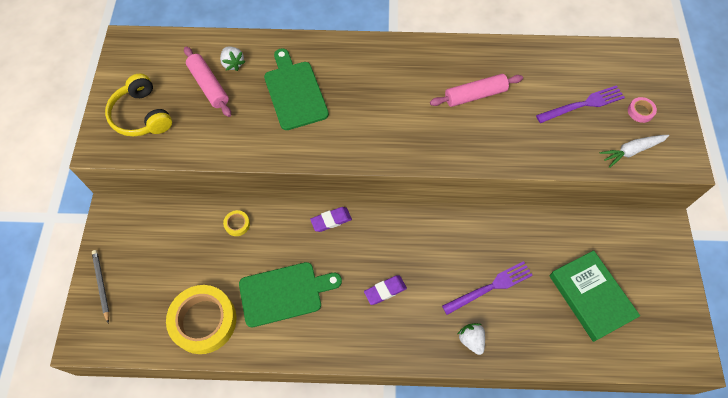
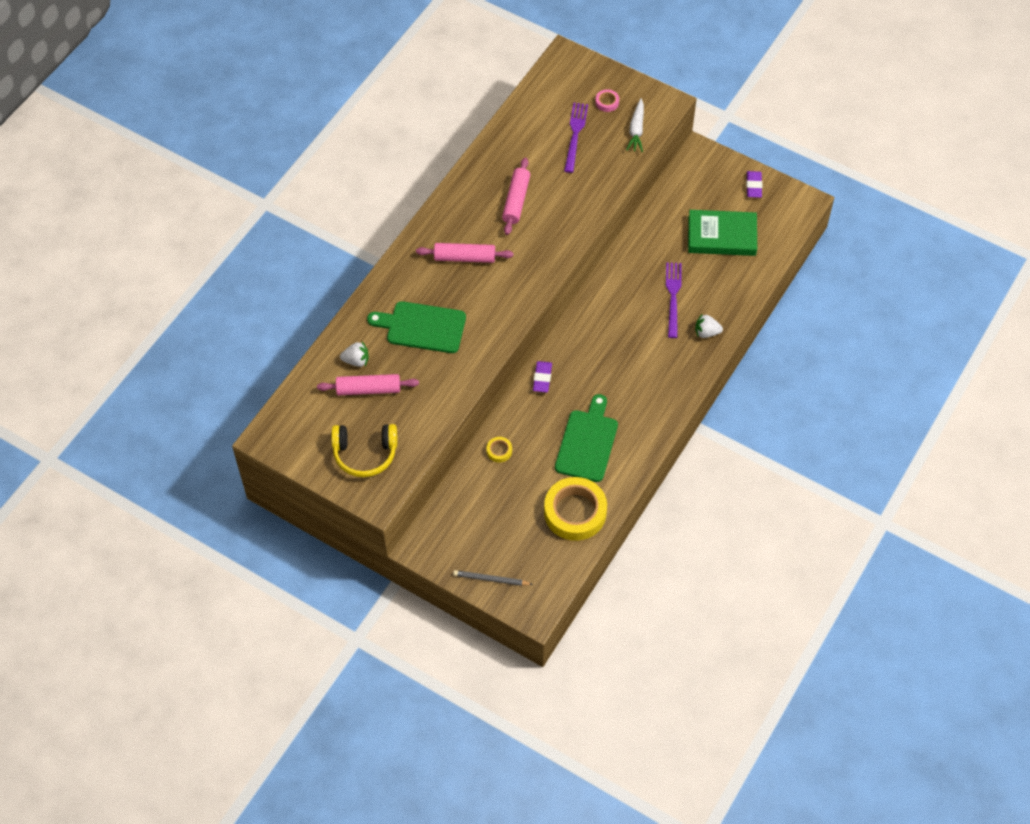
camera: 60 degrees left, 5 degrees down
purple eraser [364,275,407,305] -> purple eraser moved to [746,171,762,198]
none -> pink rolling pin [416,243,513,263]

